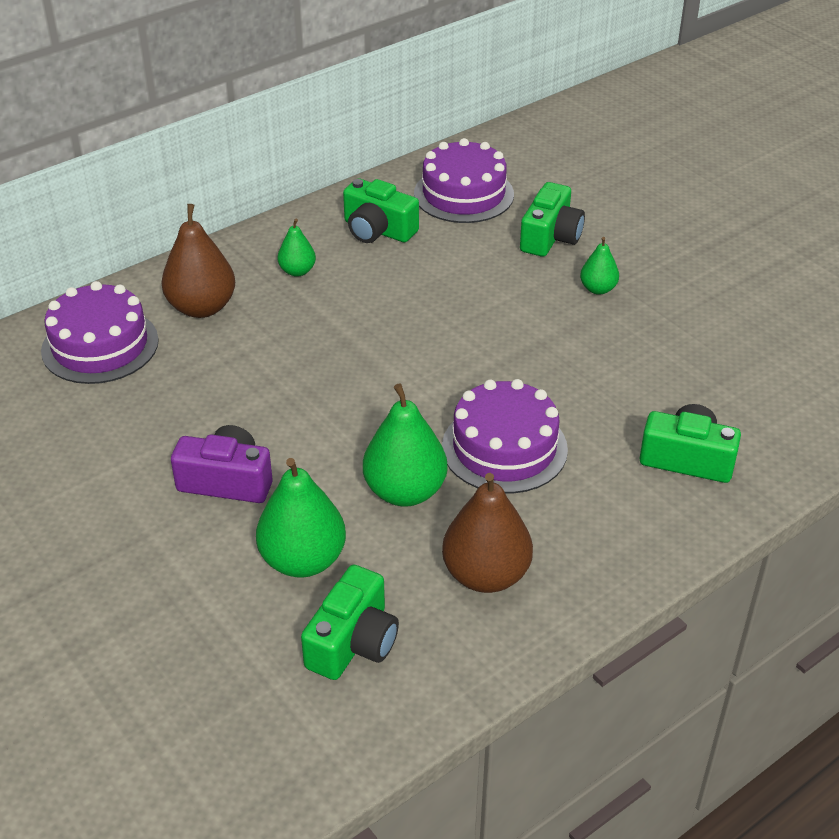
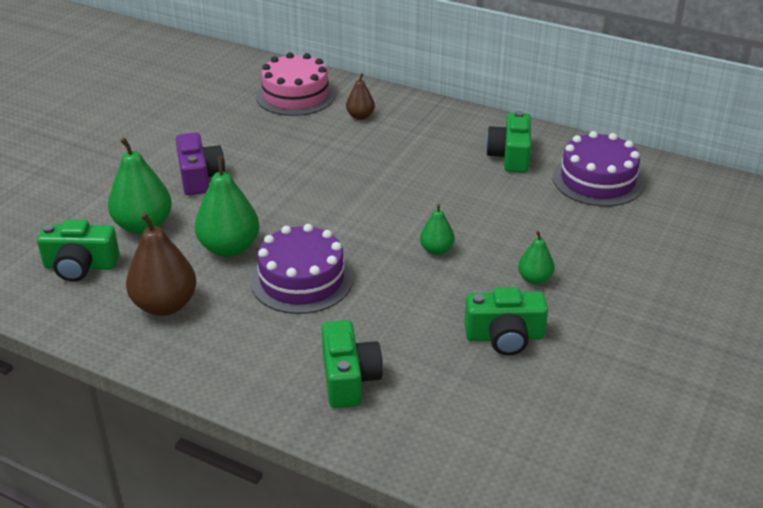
camera: 65 degrees right, 5 degrees down
purple cake [41,281,159,384] -> pink cake [256,52,335,116]
brown pear [161,204,235,318] -> brown pear [346,73,375,120], size x0.55
green pear [277,219,316,277] -> green pear moved to [420,204,455,255]
green camera [520,182,585,257] -> green camera moved to [464,287,548,355]

